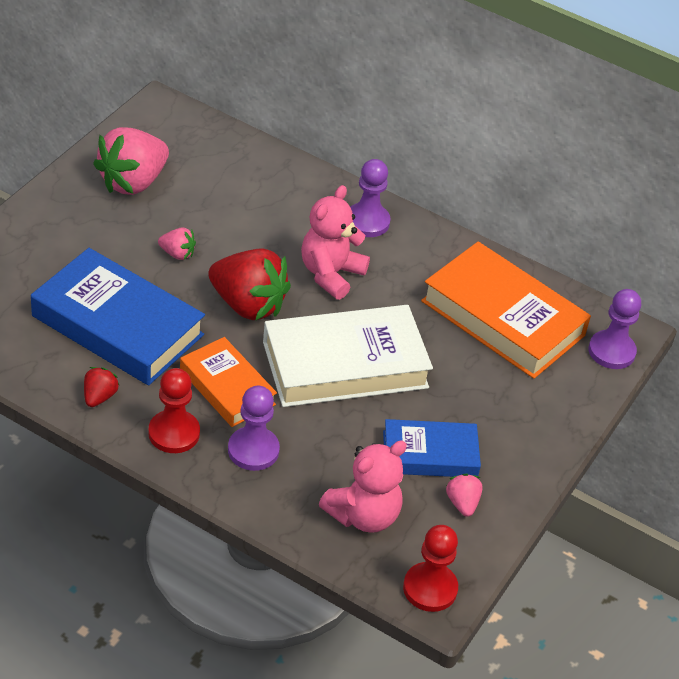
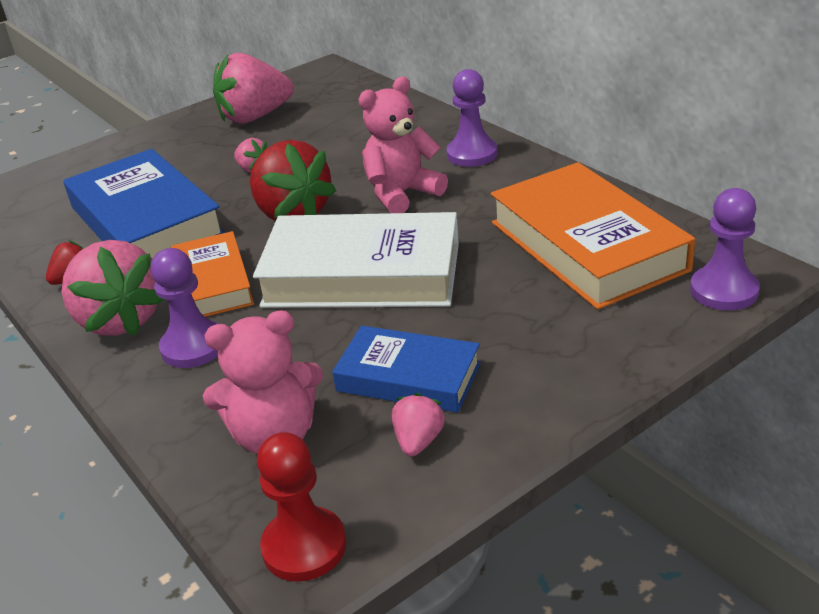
camera: 30 degrees right, 10 degrees down
red pawn [148,368,200,453] -> pink strawberry [62,240,164,336]

